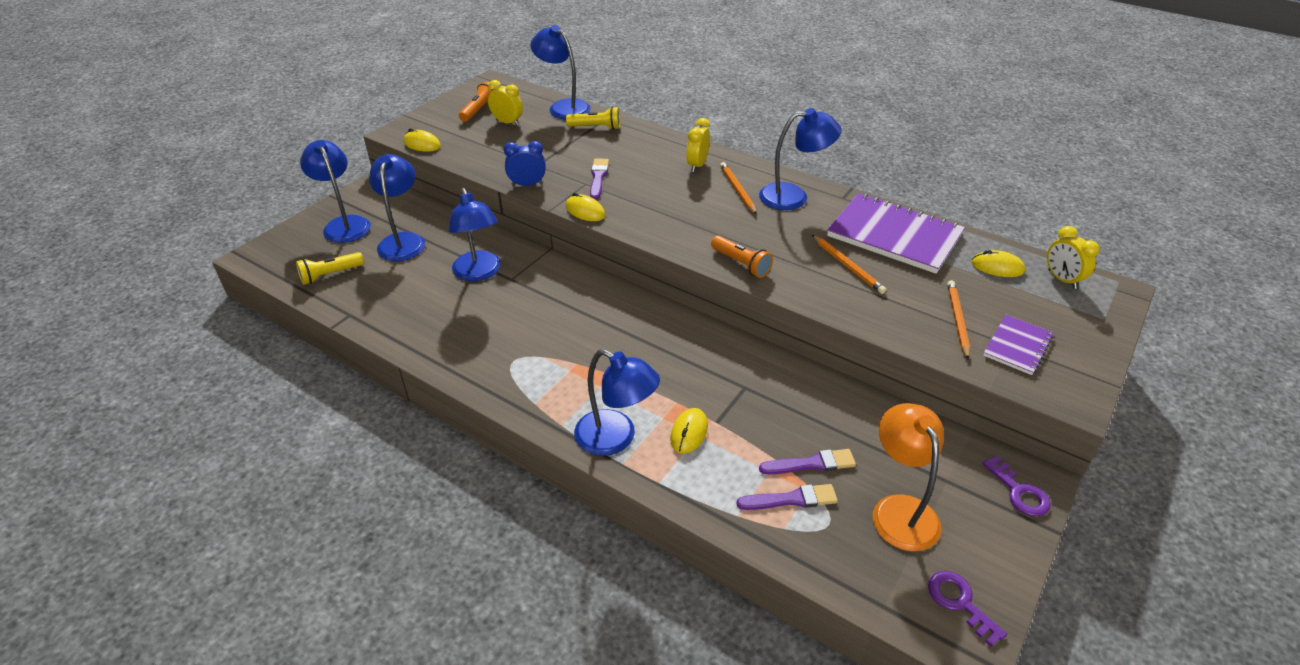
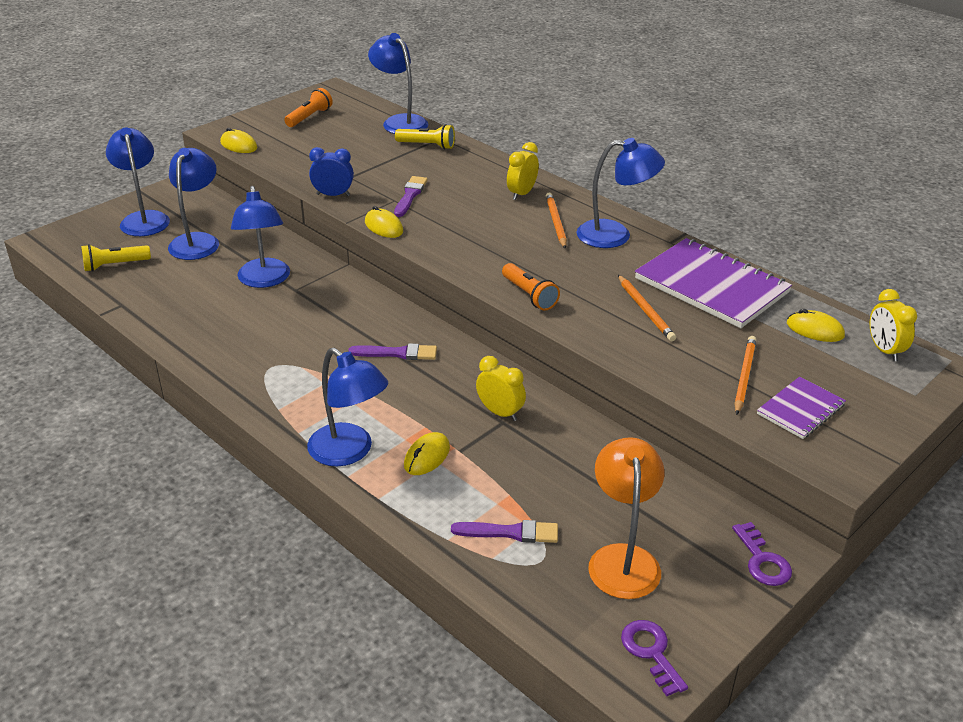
camera: 10 degrees right, 5 degrees down
yellow clock [488,80,523,126] -> yellow clock moved to [476,356,526,421]
purple brush [759,449,856,474] -> purple brush moved to [348,343,437,360]

